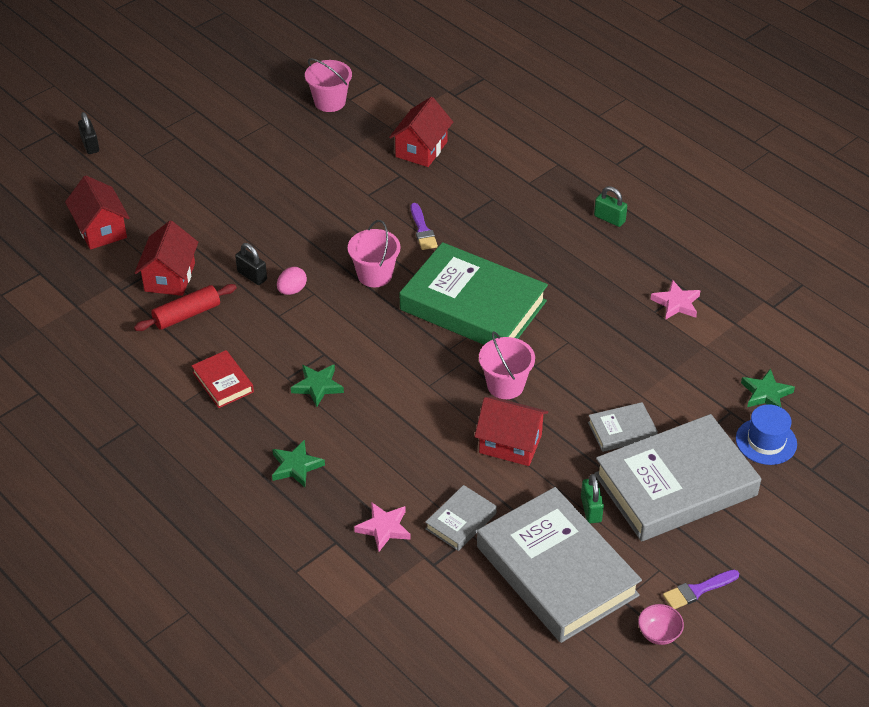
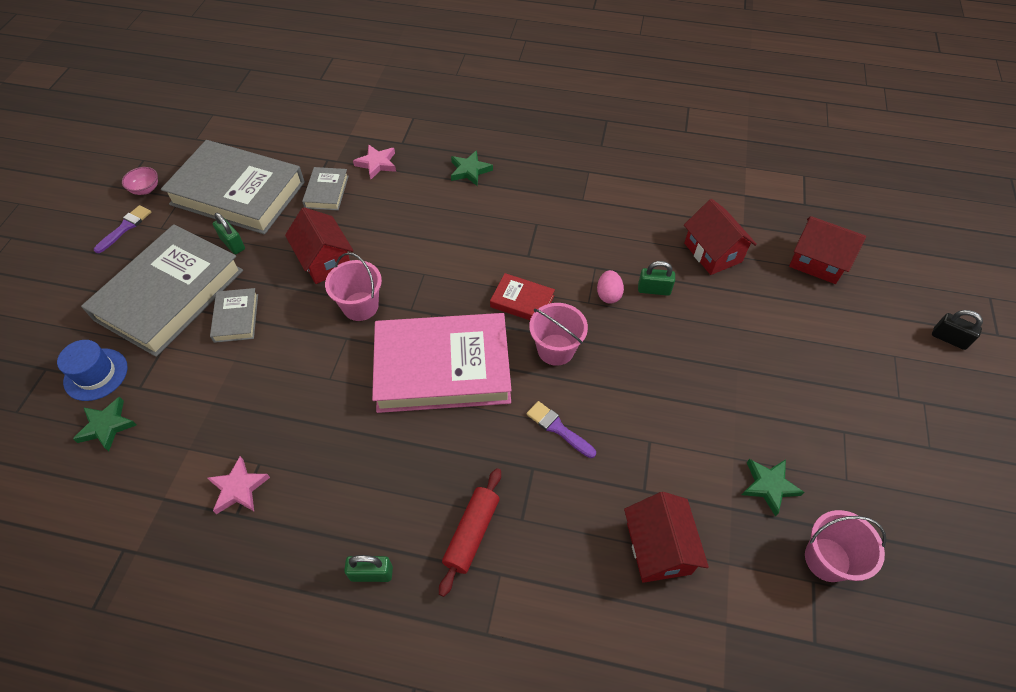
camera: 145 degrees right, 10 degrees up
red rolling pin [134,284,237,331] -> red rolling pin moved to [439,468,501,597]
red book [192,350,254,408] -> red book moved to [490,273,555,320]
black padlock [235,243,267,285] -> green padlock [638,261,675,296]
green star [291,364,344,407] -> green star moved to [742,459,804,517]
green book [400,242,548,345] -> pink book [372,313,512,413]
red house [475,397,548,466] -> red house turned 75 degrees clockwise [285,207,354,284]
grey book [588,402,658,452] -> grey book turned 45 degrees counterclockwise [210,288,258,343]

